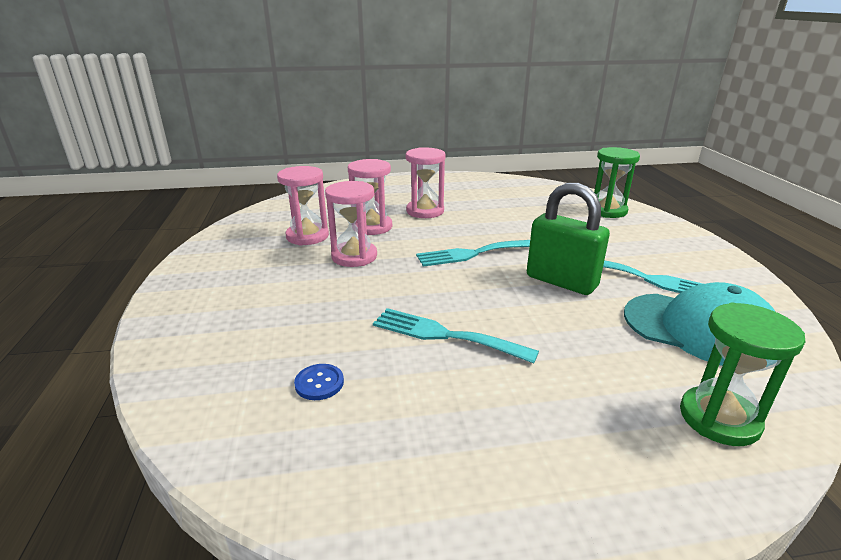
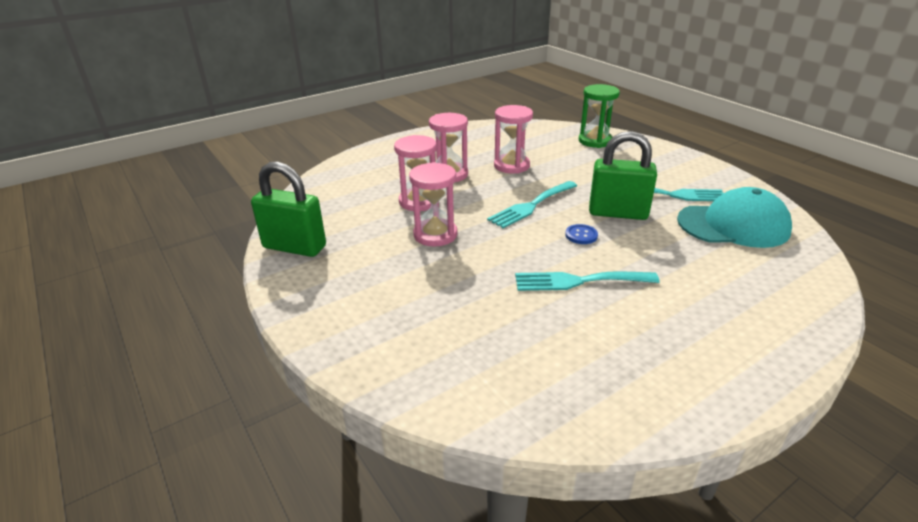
camera: 25 degrees left, 5 degrees up
pink hourglass [277,166,329,245] -> pink hourglass moved to [494,105,533,174]
blue button [294,364,344,400] -> blue button moved to [565,224,598,244]
green hourglass [680,303,805,446] -> none
none -> green padlock [251,161,326,257]

